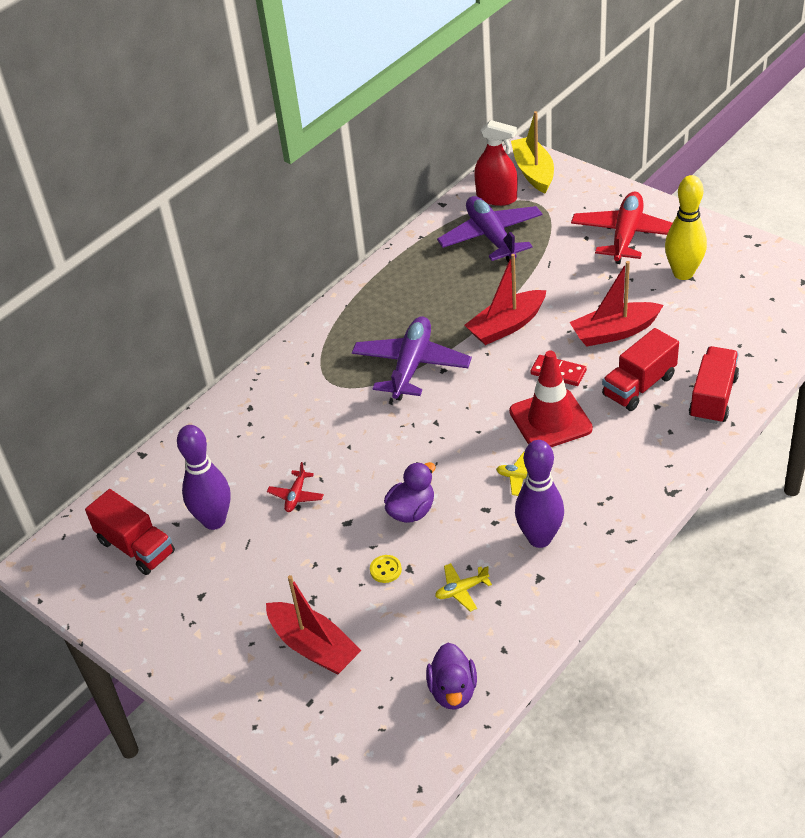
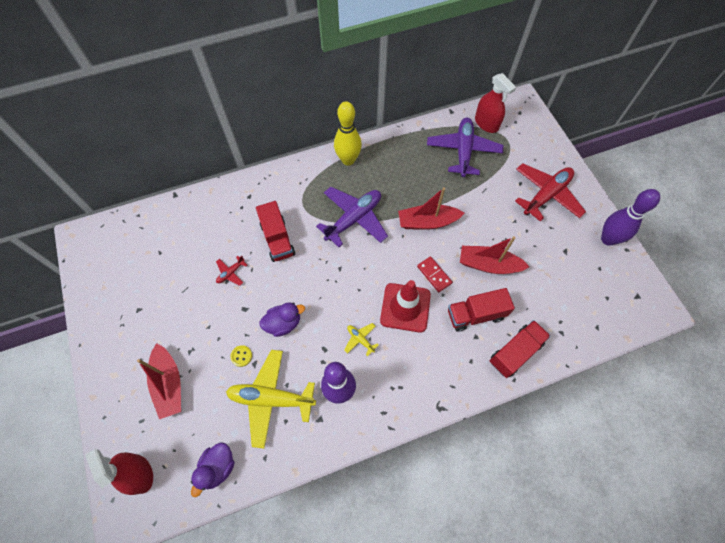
camera: 25 degrees right, 20 degrees up
red truck [85,489,175,575] -> red truck moved to [256,201,295,262]
purple bowling pin [177,425,231,530] -> purple bowling pin moved to [601,189,660,246]
yellow plane [435,563,492,612] -> yellow plane [226,350,316,449], size x2.26
yellow boat [511,111,554,194] -> none
yellow bowling pin [665,175,707,280] -> yellow bowling pin moved to [334,101,362,166]
none -> red spray bottle [85,449,153,495]

